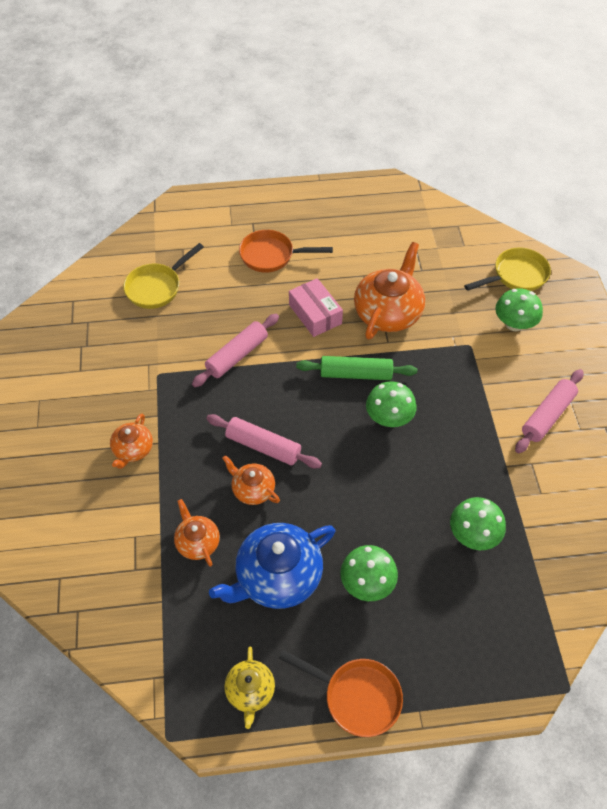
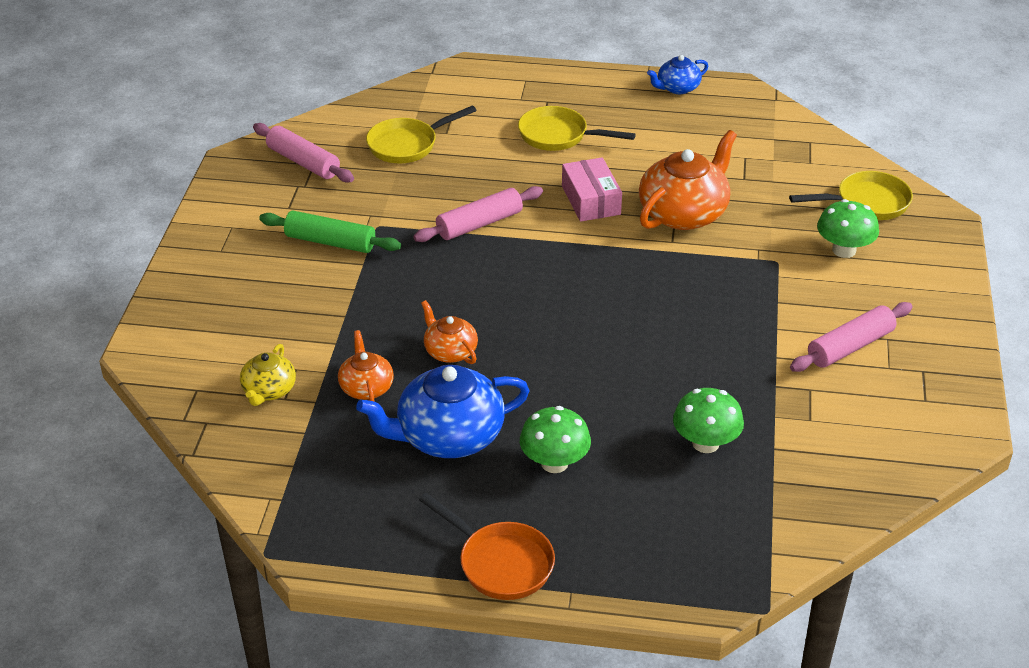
camera: 15 degrees right, 15 degrees down
orange teapot [110,414,153,469] -> none
pink rolling pin [206,414,322,468] -> pink rolling pin moved to [253,123,354,183]
yellow teapot [224,647,275,729] -> yellow teapot moved to [240,344,296,406]
orange pan [239,230,333,273] -> yellow pan [518,106,636,151]
green rolling pin [296,356,417,380] -> green rolling pin moved to [259,211,401,253]
green mushroom [366,381,417,427] -> none
none -> blue teapot [647,55,708,94]

